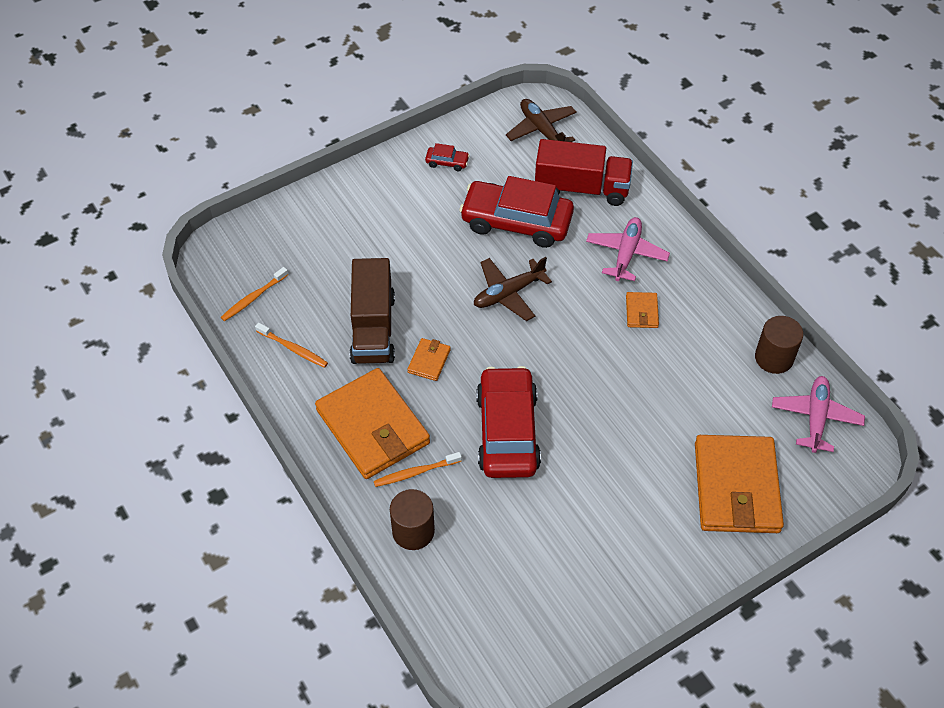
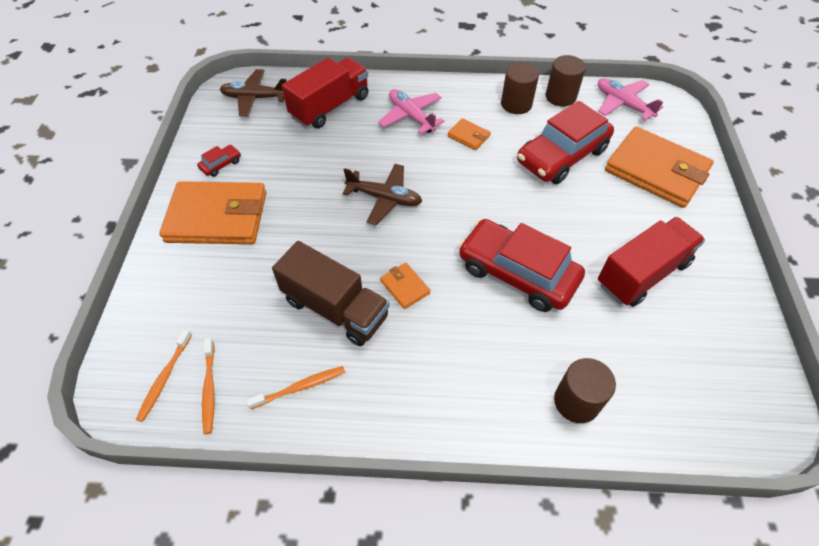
camera: 55 degrees left, 0 degrees up
orange wallet [315,368,430,479] -> orange wallet moved to [159,181,266,244]
orange toothbrush [374,452,462,487] -> orange toothbrush moved to [136,329,192,422]
red car [459,176,574,248] -> red car moved to [517,101,614,184]
brown plane [474,257,552,321] -> brown plane turned 75 degrees counterclockwise [342,164,422,225]
none -> brown cylinder [501,63,539,114]
none -> red truck [598,217,705,307]

